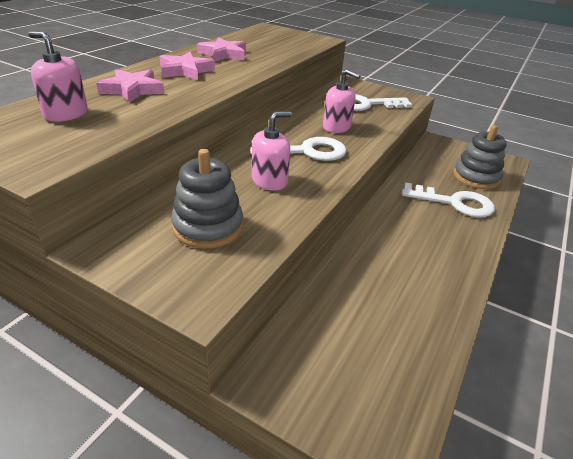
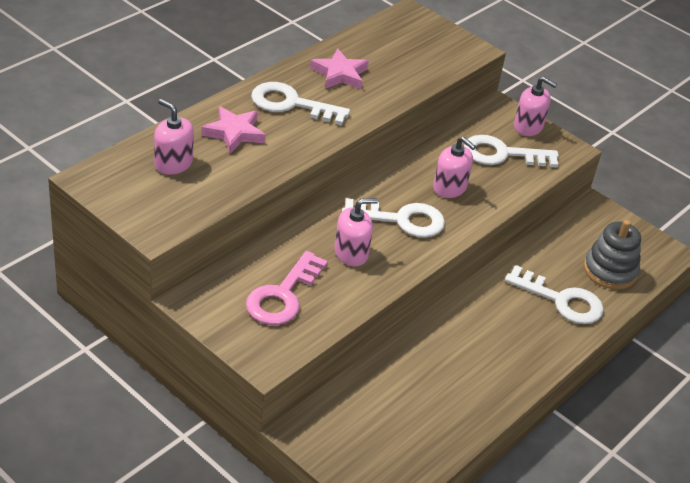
camera: 10 degrees right, 5 degrees up
pink star [159,52,215,80] -> white key [251,82,350,125]
grey stacking toy [171,149,243,249] -> pink key [246,251,328,325]
none -> pink soap dispenser [514,77,557,136]

